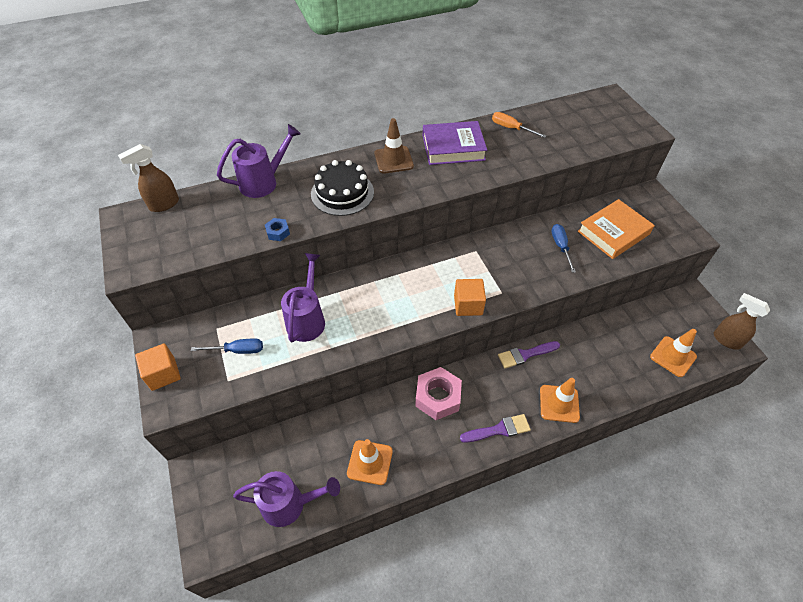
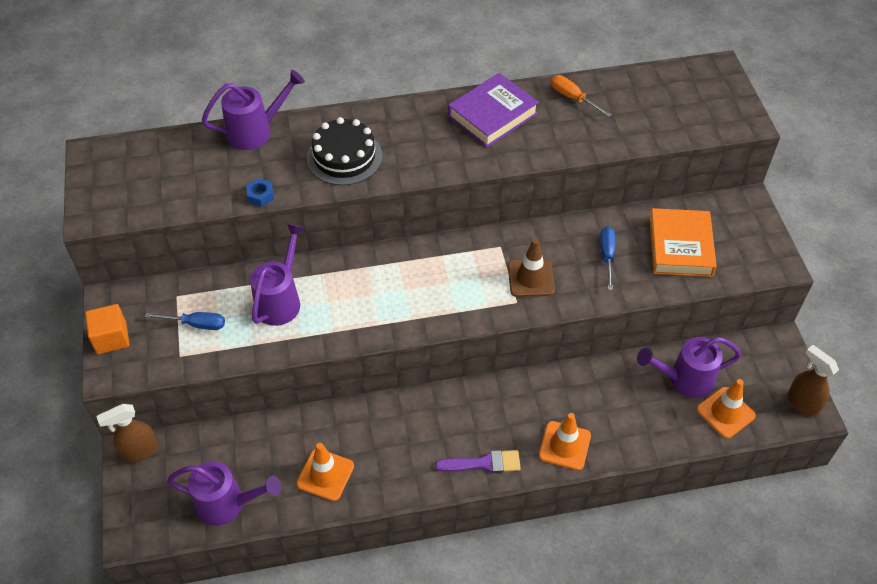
camera: 10 degrees right, 0 degrees up
brown spray bottle [118,144,179,212] -> brown spray bottle moved to [96,404,158,463]
brown traffic cone [374,118,414,174] -> brown traffic cone moved to [508,238,555,297]
pink nut [415,367,462,420] -> none
purple book [423,121,487,165] -> purple book turned 45 degrees counterclockwise [448,73,539,147]
orange cube [454,279,486,316] -> none
purple brush [498,341,560,369] -> none
orange book [578,199,655,259] -> orange book turned 60 degrees counterclockwise [649,208,717,277]
none -> purple watering can [637,337,741,398]

